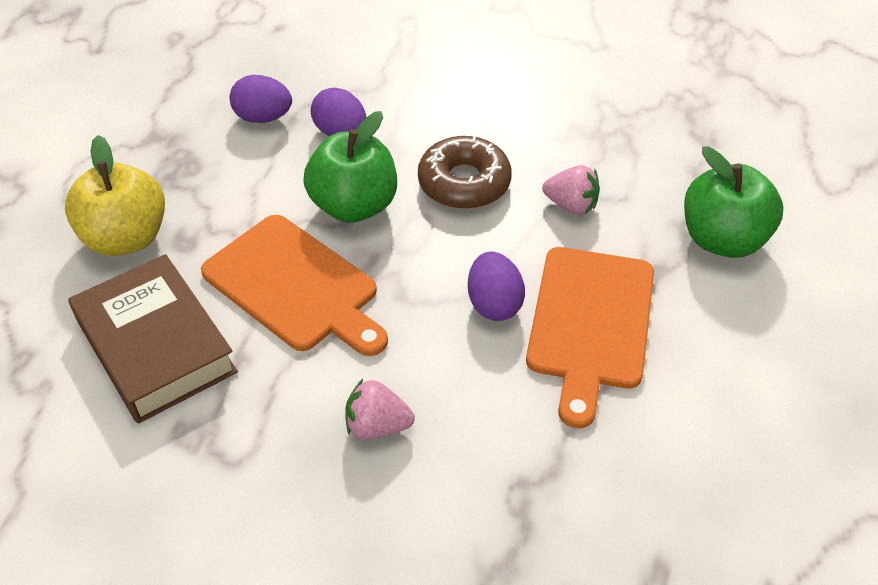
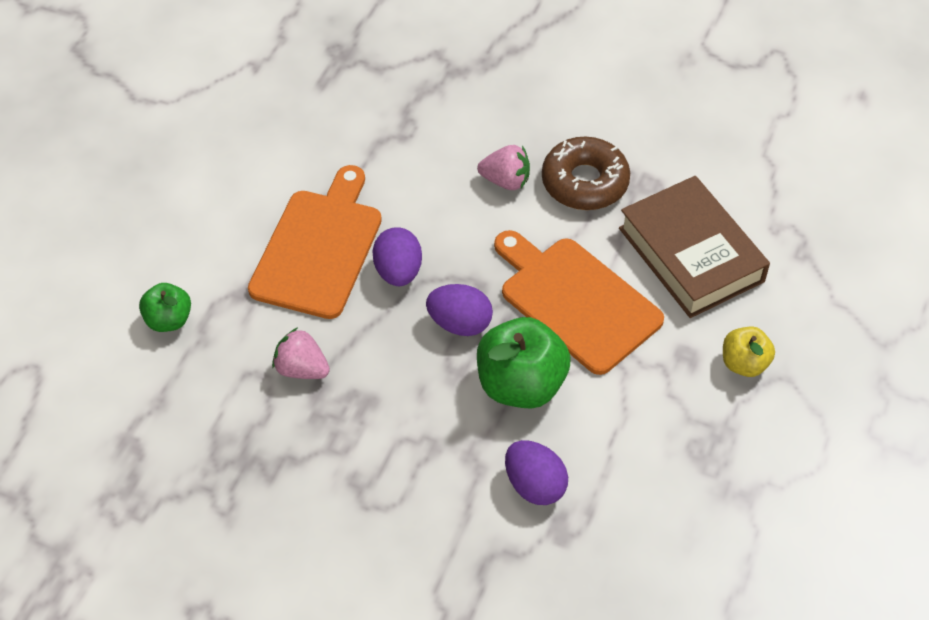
camera: 175 degrees left, 5 degrees up
yellow apple [65,135,165,256] -> yellow apple [723,326,775,377], size x0.56
purple egg [229,75,292,123] -> purple egg moved to [426,284,493,336]
brown donut [418,136,512,209] -> brown donut moved to [542,137,630,210]
green apple [684,147,783,258] -> green apple [139,283,191,332], size x0.56

